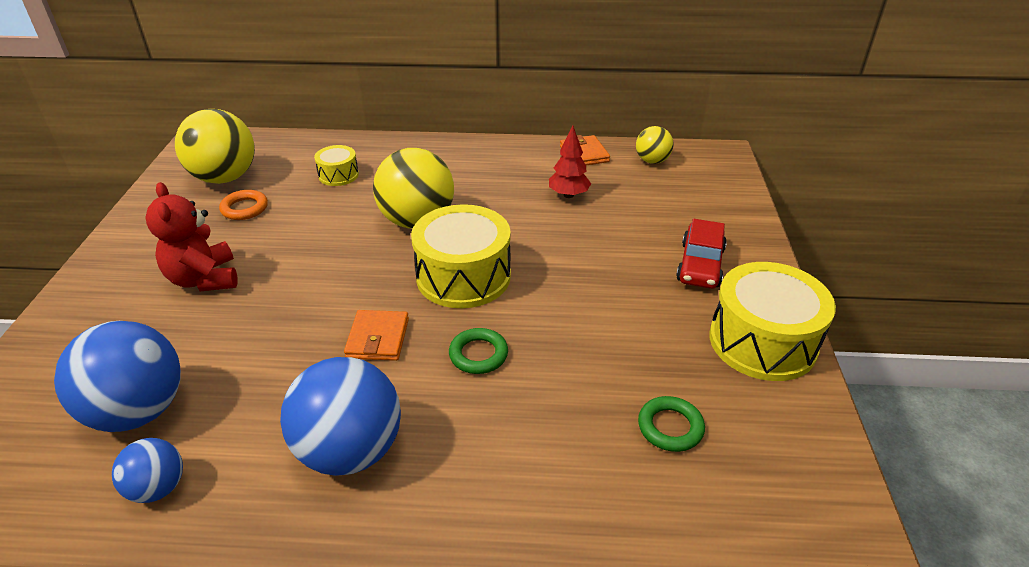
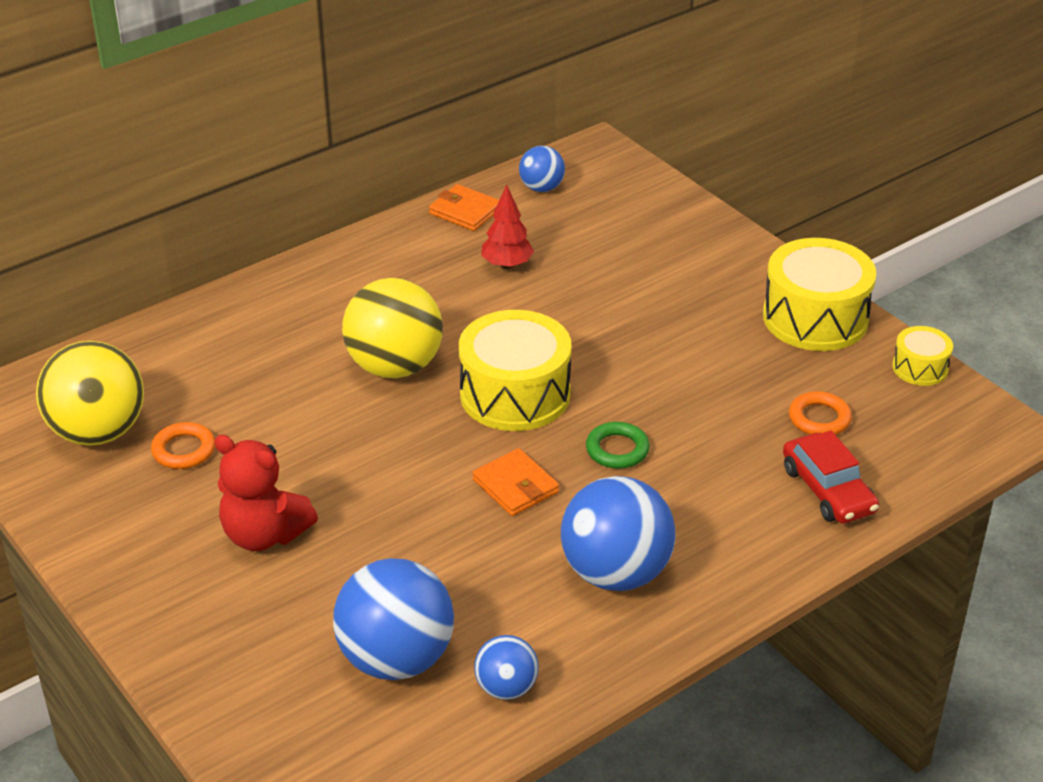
camera: 40 degrees left, 0 degrees up
yellow drum [314,145,359,186] -> yellow drum moved to [893,326,953,386]
yellow ball [636,126,674,164] -> blue ball [519,146,565,192]
green ring [638,396,705,452] -> orange ring [789,391,852,435]
red car [676,219,727,289] -> red car moved to [783,430,879,524]

